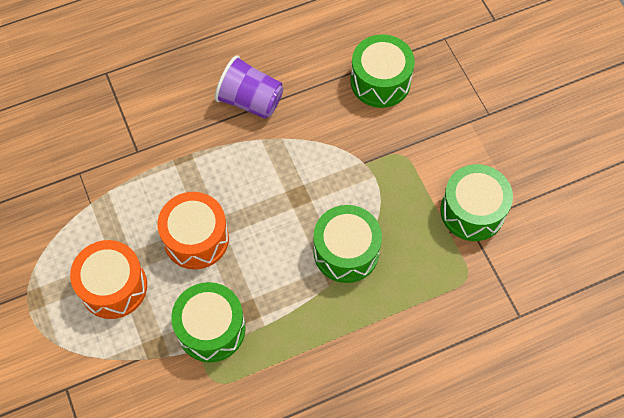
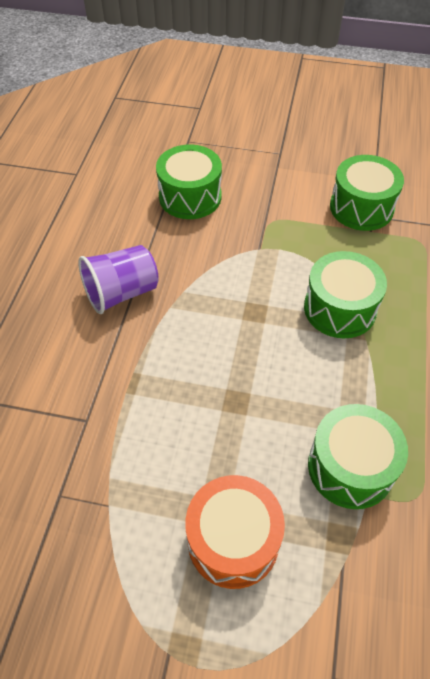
camera: 55 degrees left, 10 degrees down
orange drum [157,192,229,269] -> none

